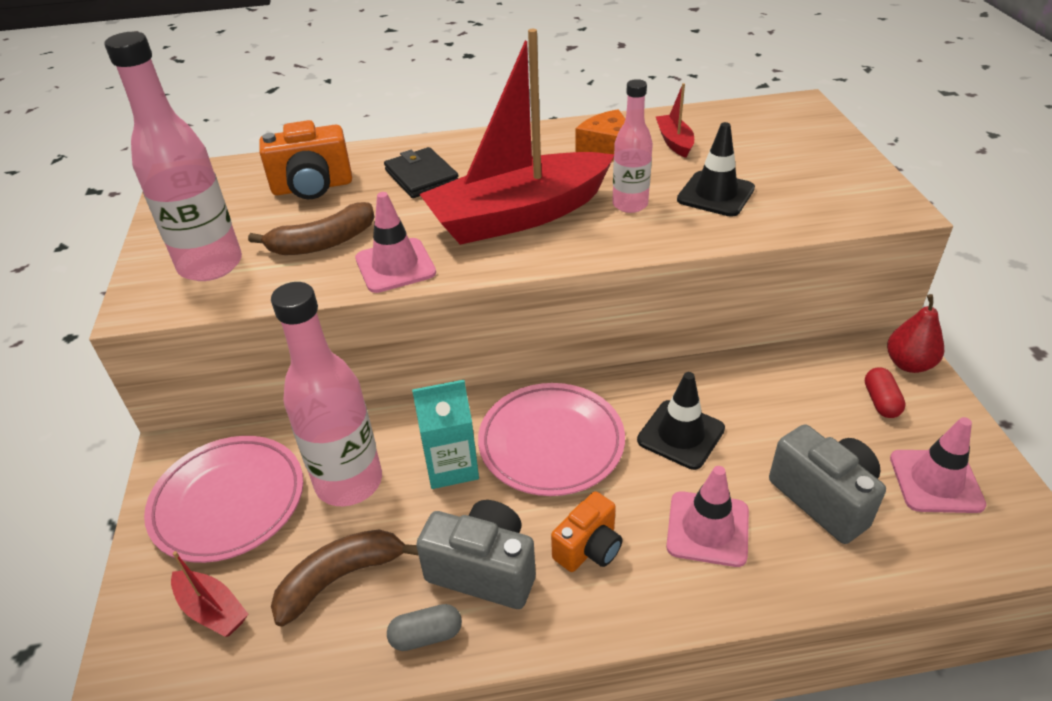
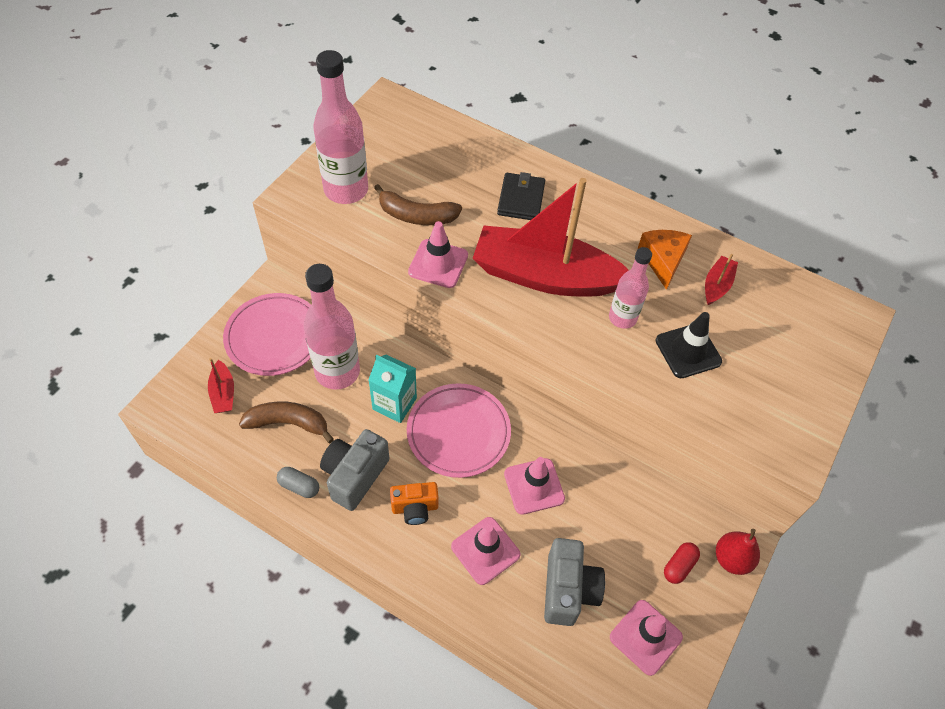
camera: 35 degrees right, 15 degrees up
orange camera [259,120,352,199] -> none
grey camera [416,500,536,609] -> grey camera turned 120 degrees counterclockwise [320,429,390,511]
black traffic cone [637,372,725,470] -> pink traffic cone [504,457,565,515]

